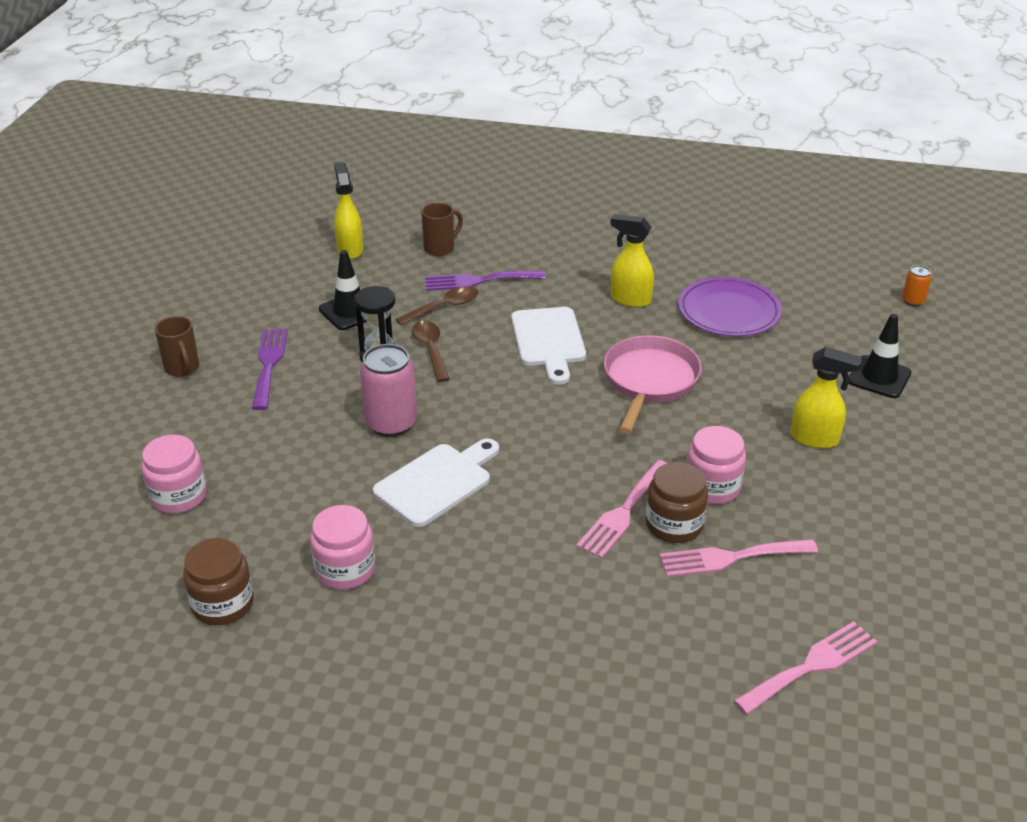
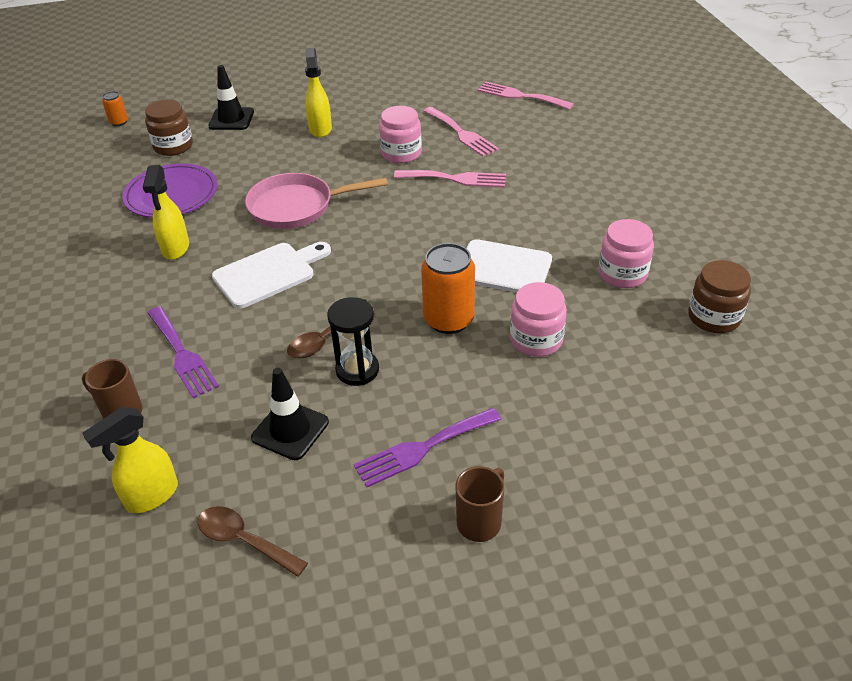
camera: 115 degrees left, 5 degrees up
pink jar [141,435,207,514] -> pink jar moved to [510,282,567,357]
pink can [360,344,417,437] -> orange can [421,243,475,334]
brown spoon [396,286,478,326] -> brown spoon moved to [198,506,308,577]
brown jar [646,462,708,543] -> brown jar moved to [145,99,193,156]

